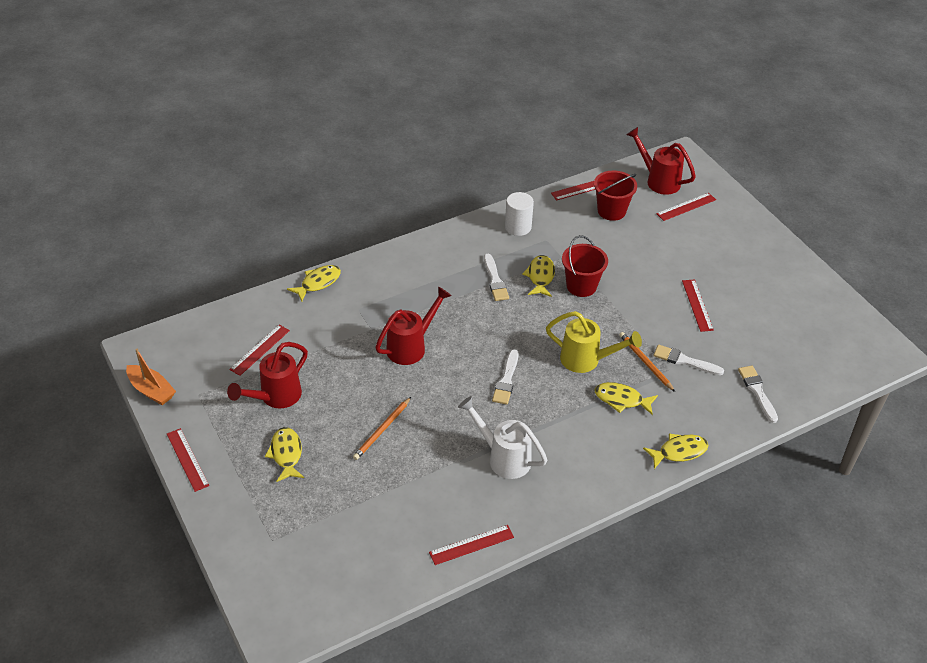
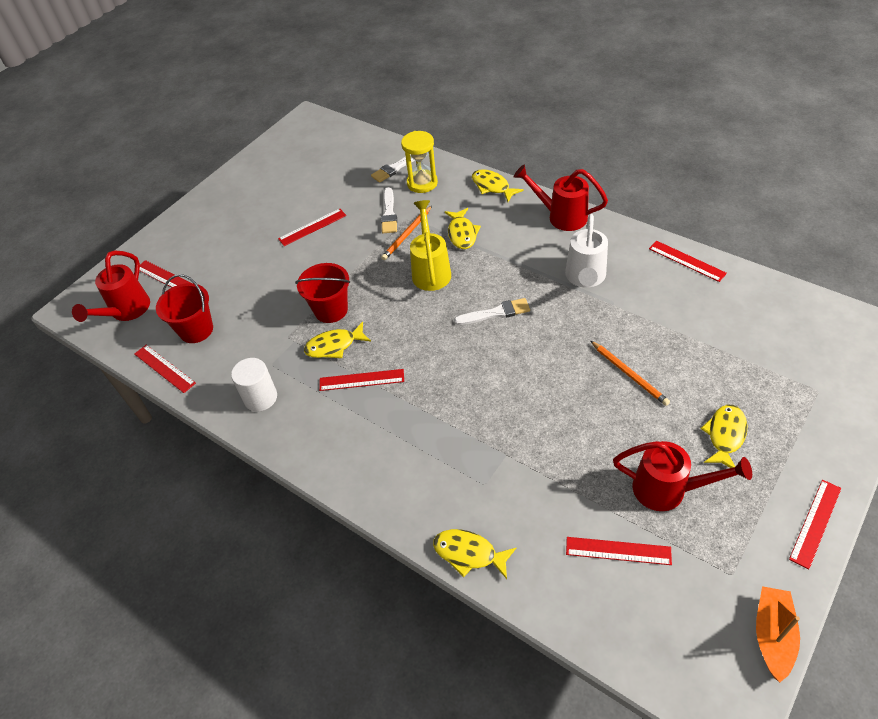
camera: 110 degrees left, 5 degrees up
yellow fish [265,427,304,482] -> yellow fish turned 150 degrees clockwise [700,405,747,468]
orange pencil [353,397,411,460] -> orange pencil turned 45 degrees clockwise [591,341,670,406]
red watering can [375,286,452,365] -> red watering can moved to [514,164,608,231]
white brush [484,254,509,301] -> red ruler [319,369,404,391]
none -> yellow hourglass [401,131,438,193]

